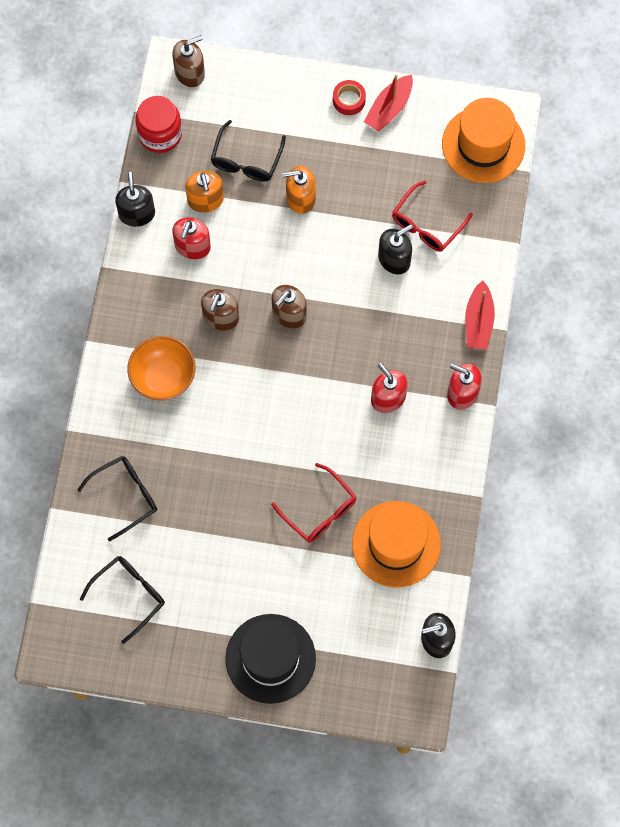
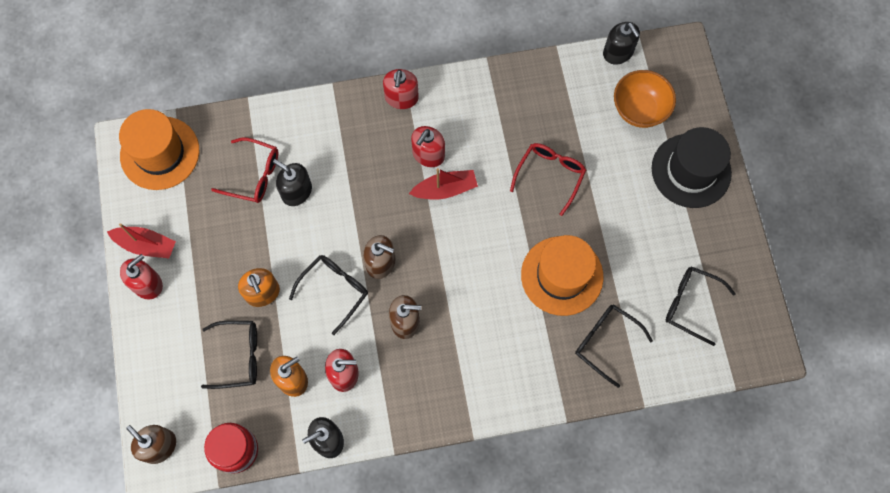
camera: 110 degrees left, 0 degrees up
orange bowl [127,336,195,401] -> orange bowl moved to [614,70,676,128]
red tape [333,80,366,115] -> red soap dispenser [120,254,163,299]
orange hat [352,501,441,587] -> orange hat moved to [521,235,603,316]
red boat [465,280,495,350] -> red boat moved to [409,168,478,199]
none -> black glasses [289,255,368,335]

